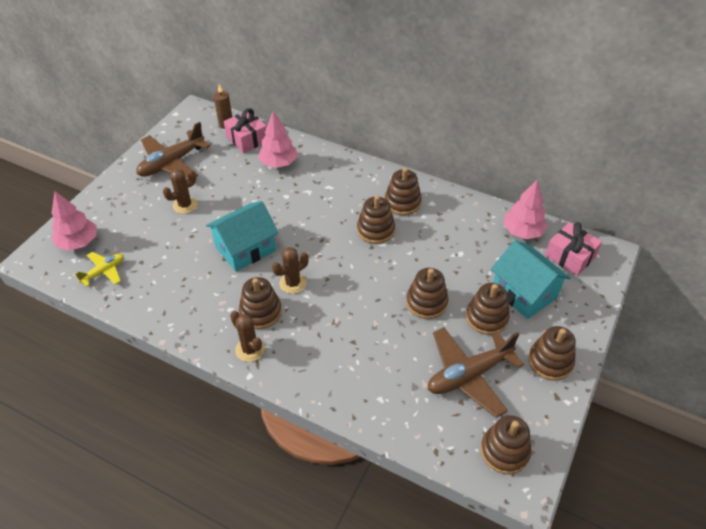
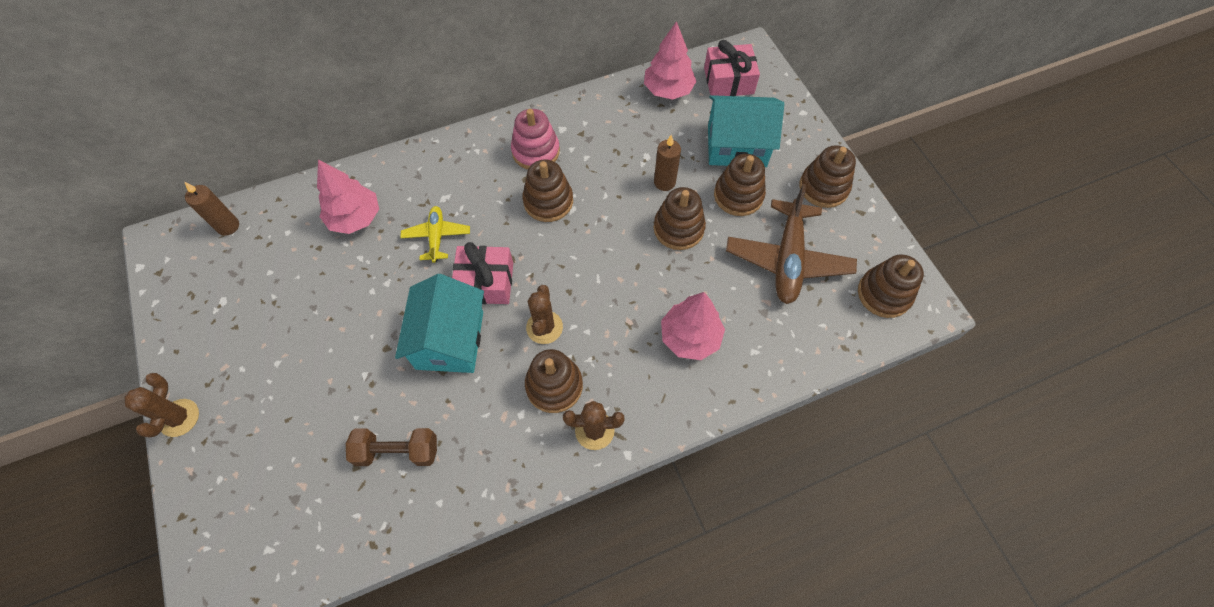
camera: 50 degrees left, 15 degrees up
pink tree [51,191,97,251] -> pink tree moved to [661,292,725,360]
yellow plane [75,252,124,287] -> yellow plane moved to [400,206,470,263]
brown plane [136,122,210,180] -> none
brown cactus [163,169,198,214] -> brown cactus moved to [125,373,199,437]
pink gift [224,108,267,153] -> pink gift moved to [452,242,513,304]
brown stacking toy [385,168,422,215] -> pink stacking toy [511,109,560,170]
none -> brown dumbbell [346,428,437,466]
none -> brown candle [654,135,681,191]

